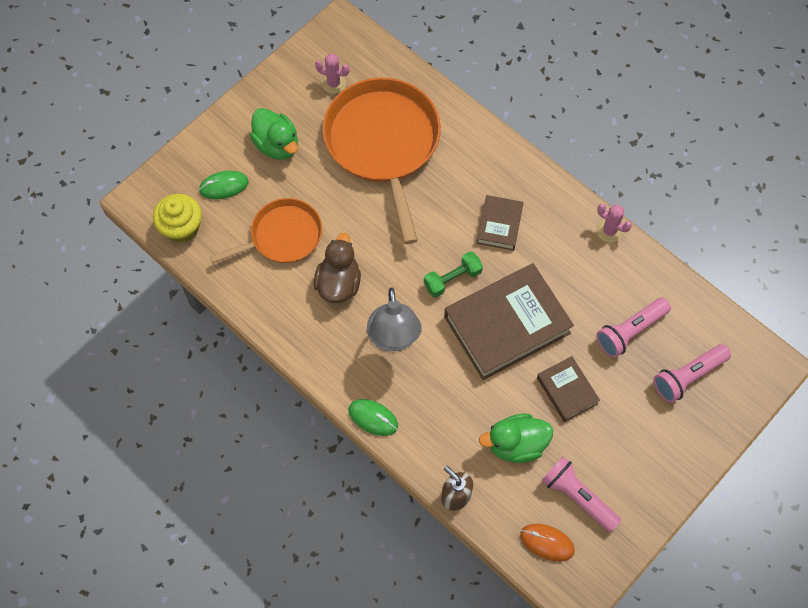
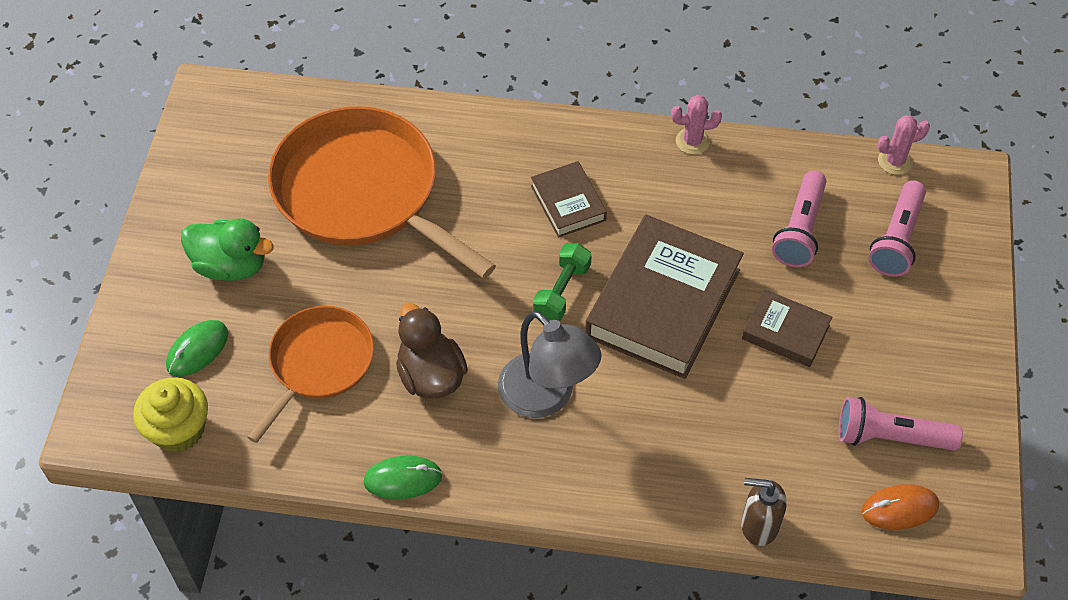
camera: 35 degrees left, 10 degrees down
pink cactus [315,54,349,94] -> pink cactus moved to [878,115,930,175]
green mouse [348,399,398,436] -> green mouse moved to [363,456,442,499]
green duck [479,414,553,463] -> none

